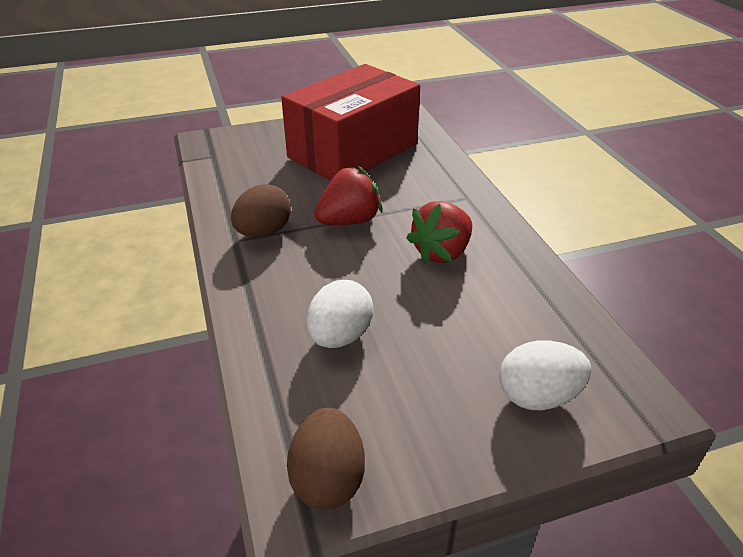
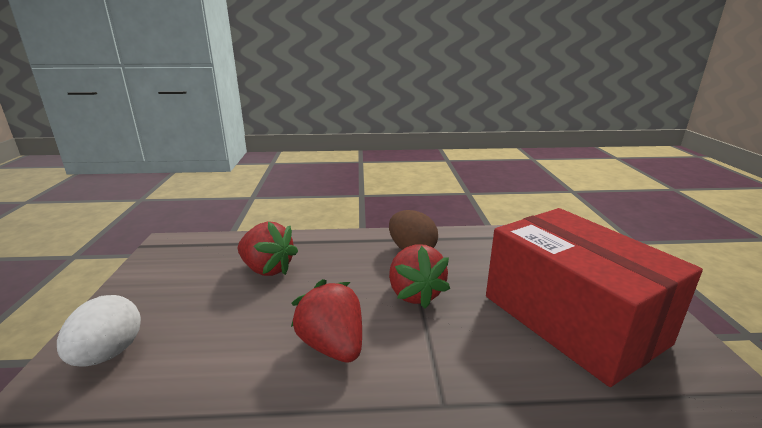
camera: 105 degrees right, 15 degrees down
brown egg [287,408,365,510] -> none
white egg [307,280,373,348] -> red strawberry [238,222,298,276]

